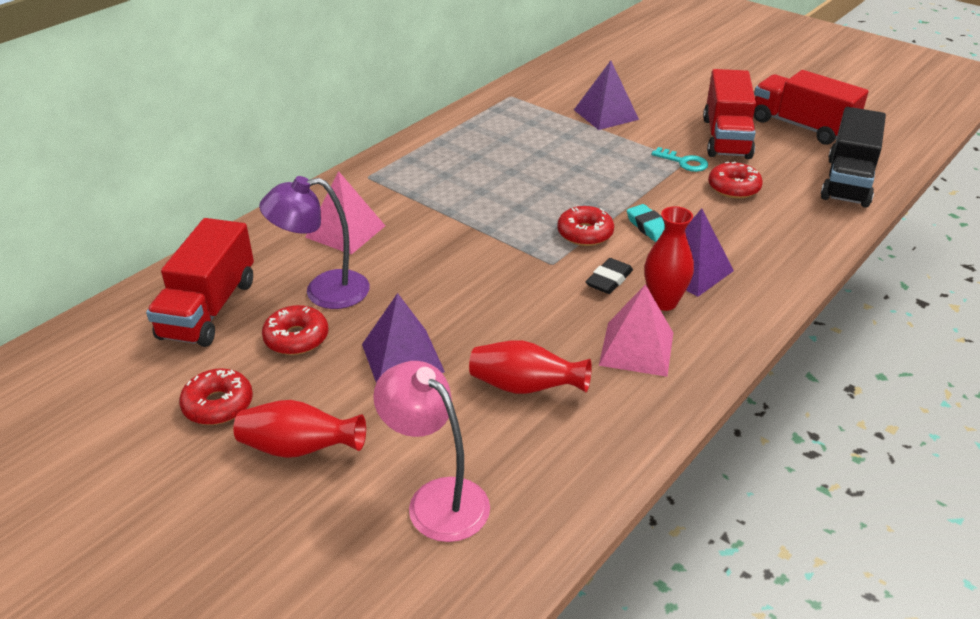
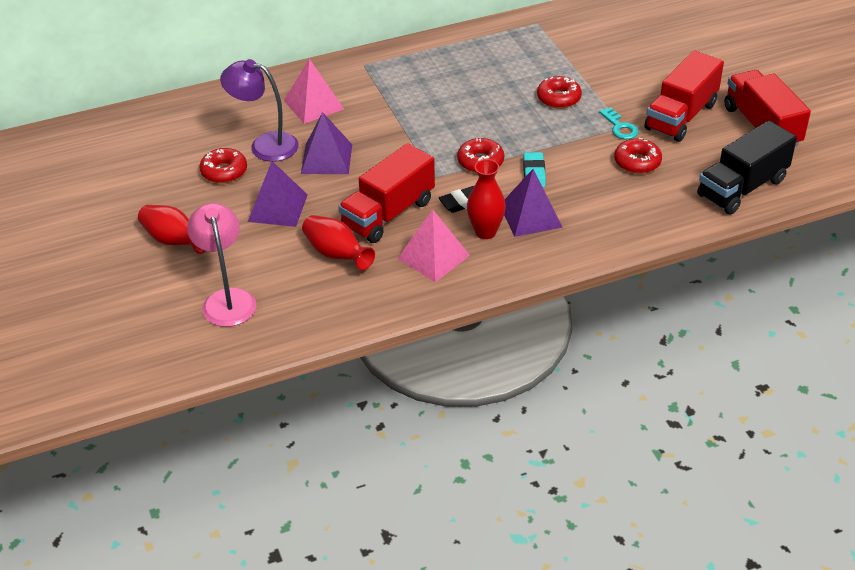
camera: 30 degrees right, 5 degrees up
red truck [146,218,254,347] -> red truck moved to [338,143,435,243]
red donut [179,369,253,425] -> red donut moved to [537,76,582,109]
purple pyramid [574,61,639,130] -> purple pyramid moved to [301,112,352,174]

